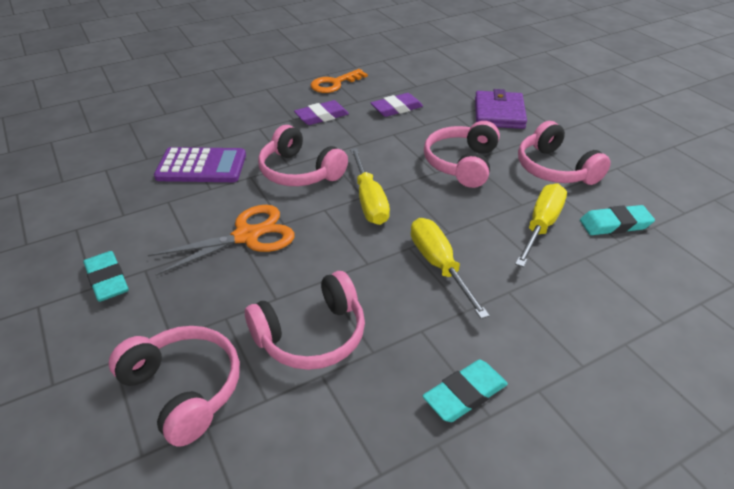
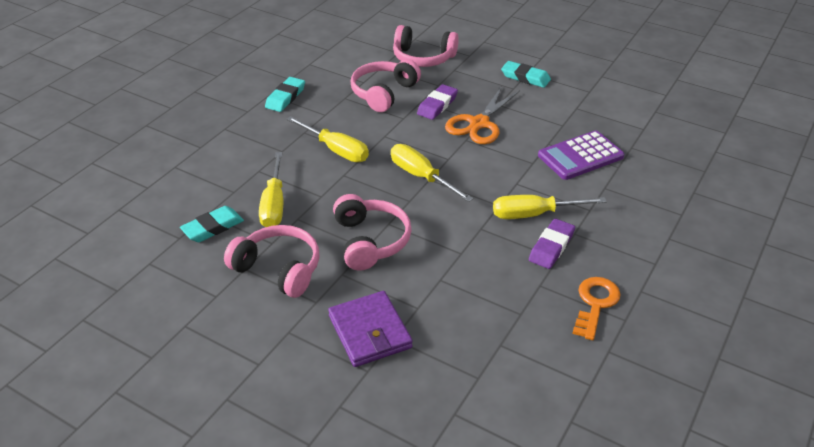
camera: 150 degrees right, 0 degrees up
pink headphones [258,125,348,186] -> none
purple eraser [371,93,423,117] -> purple eraser moved to [417,84,458,120]
none -> yellow screwdriver [493,195,607,219]

